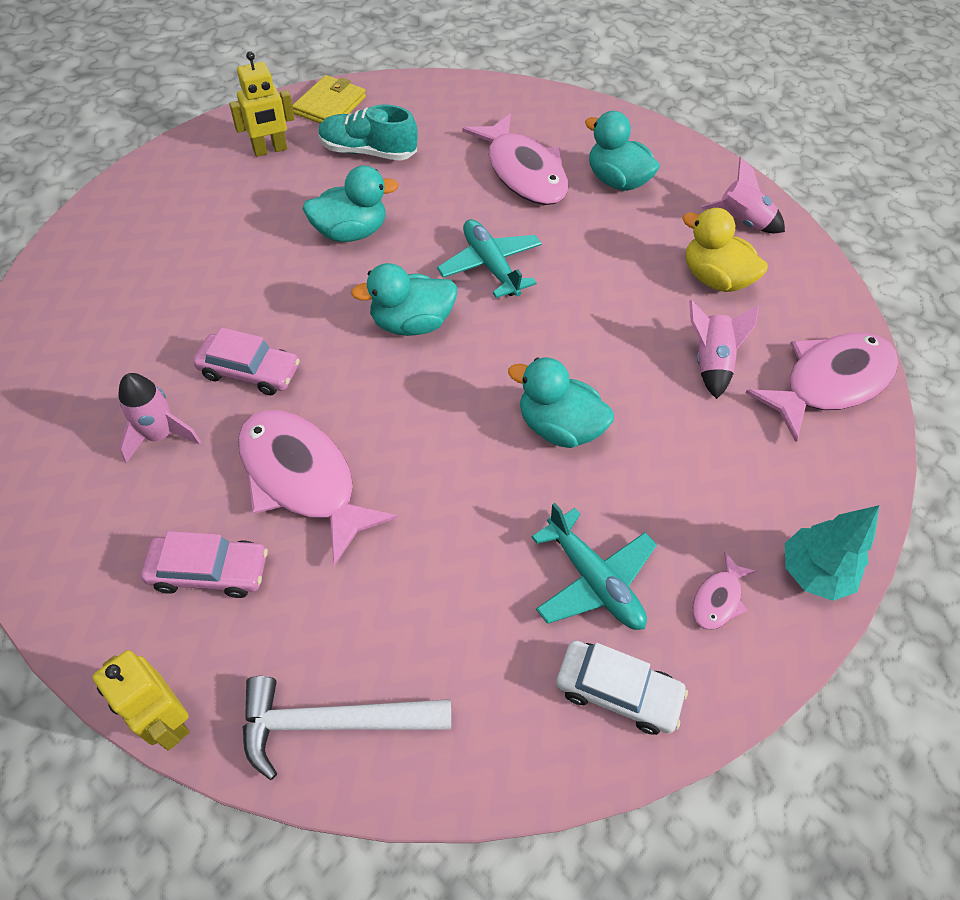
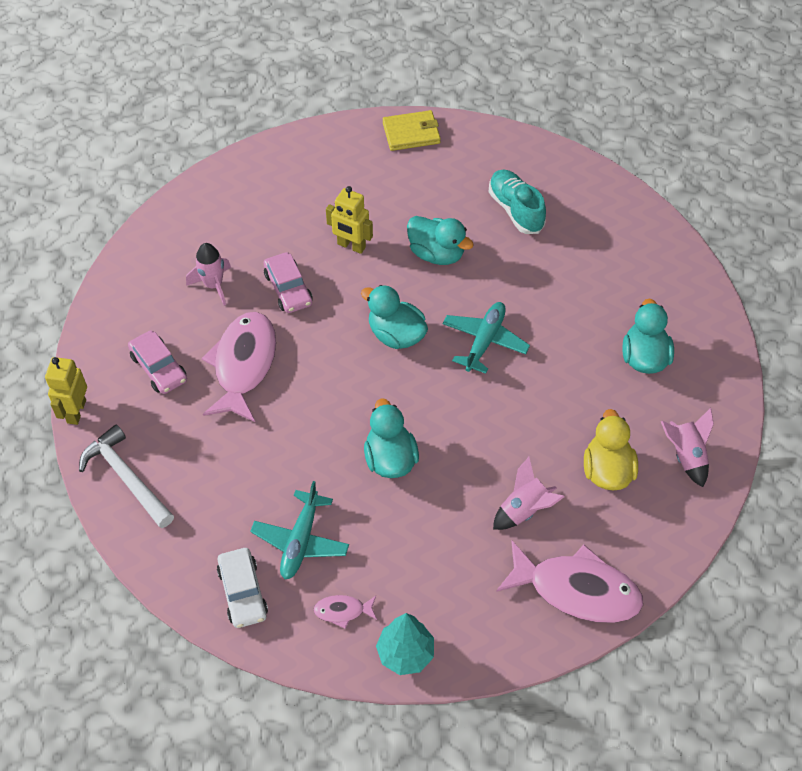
camera: 55 degrees right, 0 degrees up
yellow robot [229,51,295,157] -> yellow robot moved to [326,186,373,254]
yellow wallet [292,75,366,123] -> yellow wallet moved to [383,110,441,151]
pink fish [463,114,568,205] -> none

